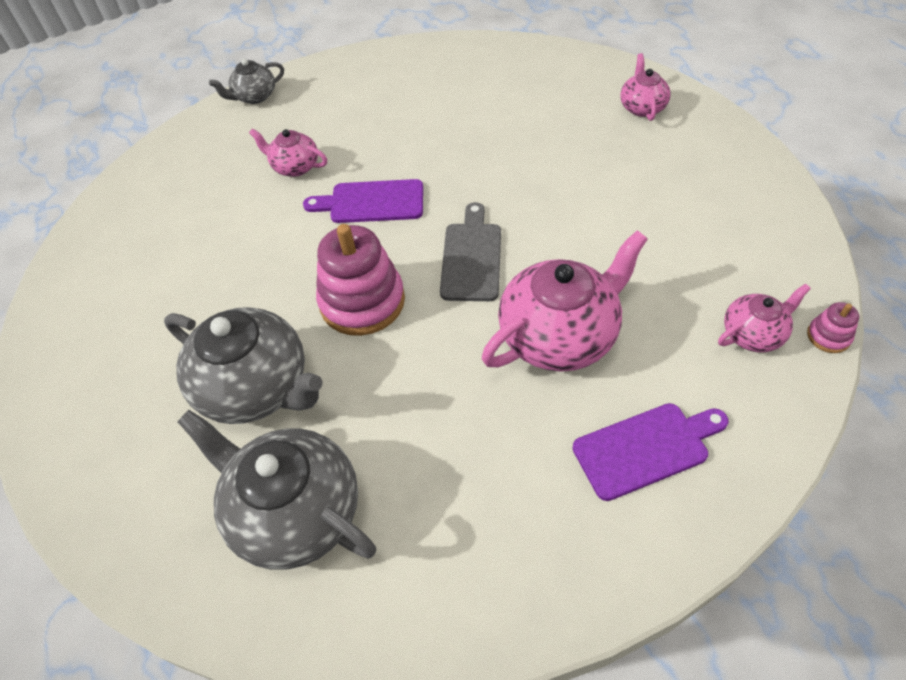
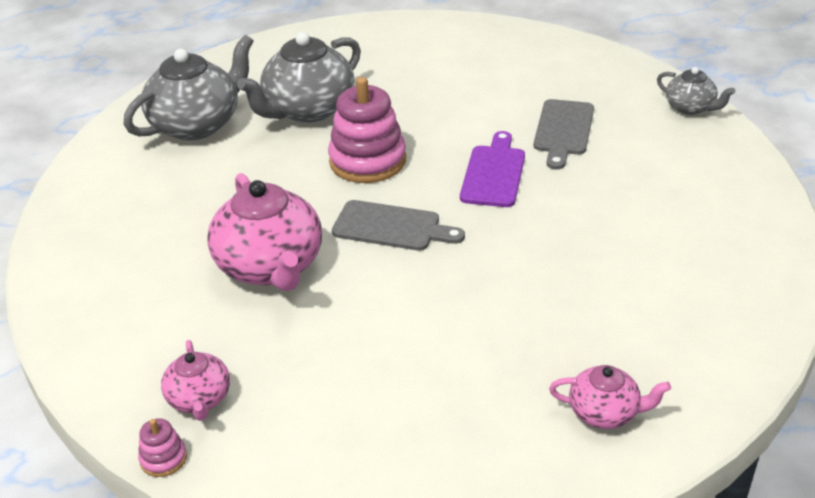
camera: 100 degrees right, 15 degrees down
grey teapot [209,59,284,104] -> grey teapot turned 150 degrees clockwise [657,67,735,115]
pink teapot [249,129,327,177] -> grey cutting board [534,99,594,169]
purple cutting board [572,403,728,501] -> none

